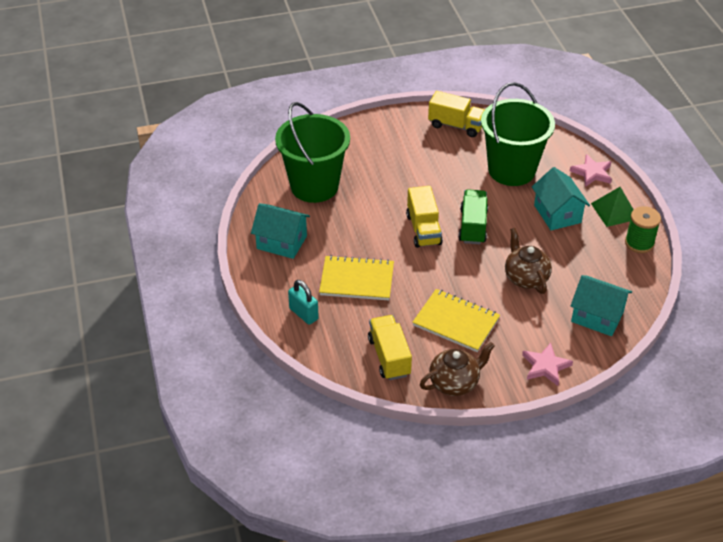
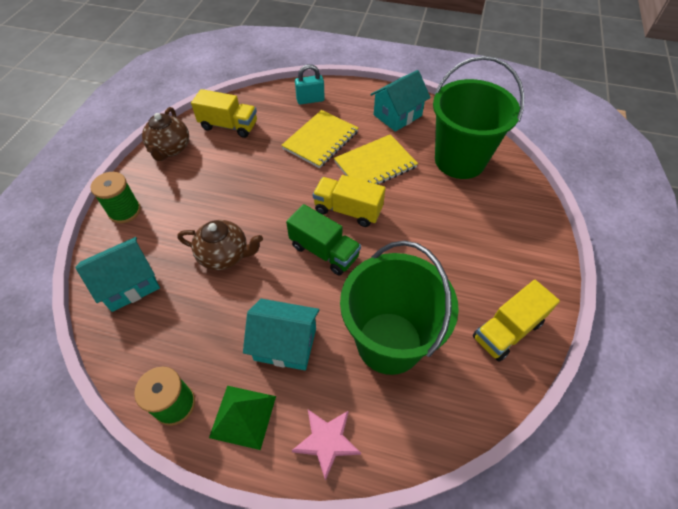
camera: 120 degrees right, 10 degrees up
yellow notebook [412,289,500,352] -> yellow notebook moved to [334,134,418,185]
pink star [522,343,573,386] -> green spool [91,172,141,223]

